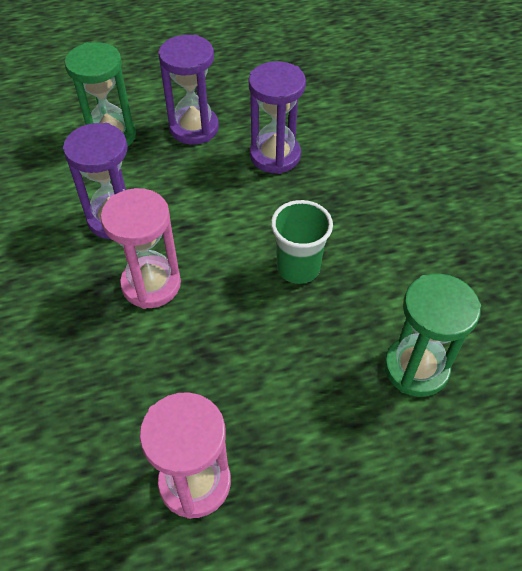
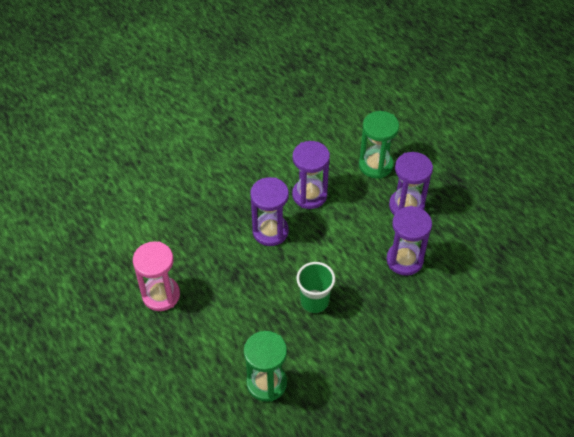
camera: 70 degrees right, 0 degrees up
pink hourglass [101,188,181,309] -> purple hourglass [250,177,289,246]

